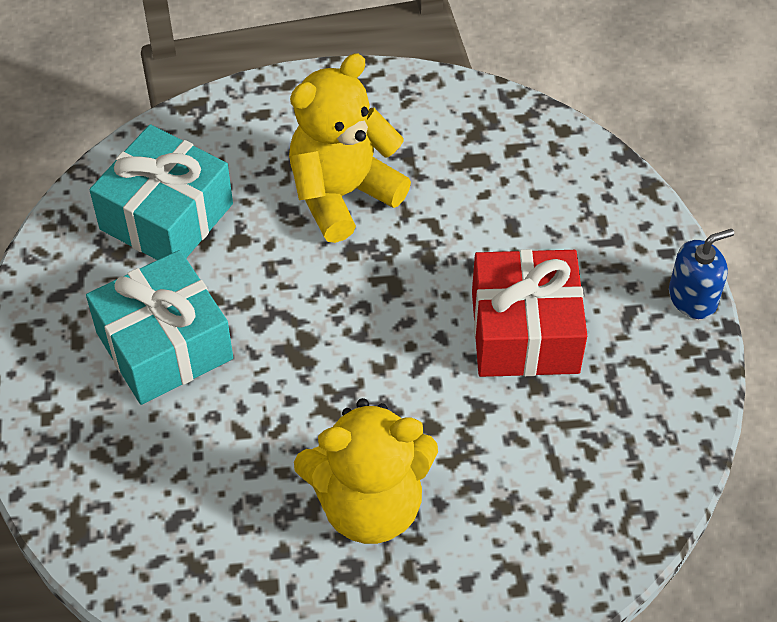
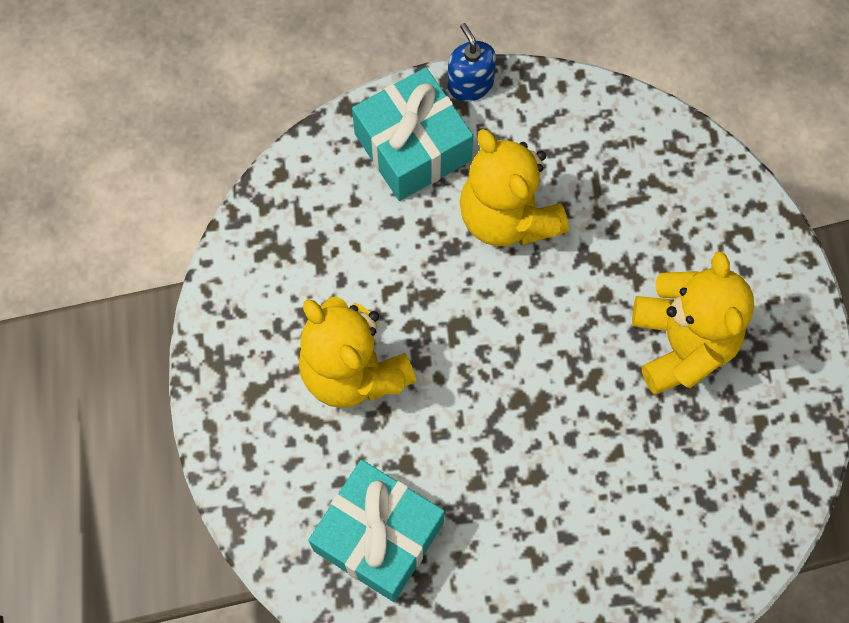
camera: 90 degrees left, 15 degrees up
turquoise gift [86,250,233,405] -> turquoise gift moved to [352,67,473,201]
red gift [472,249,587,377] -> yellow teddy bear [460,129,569,246]

